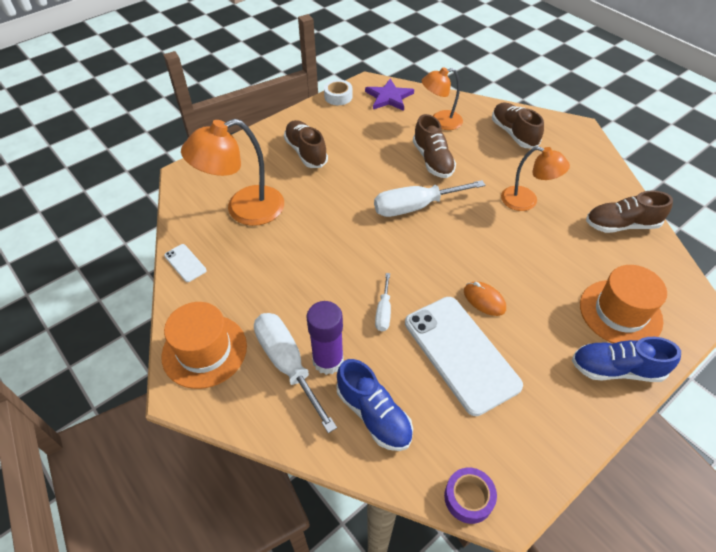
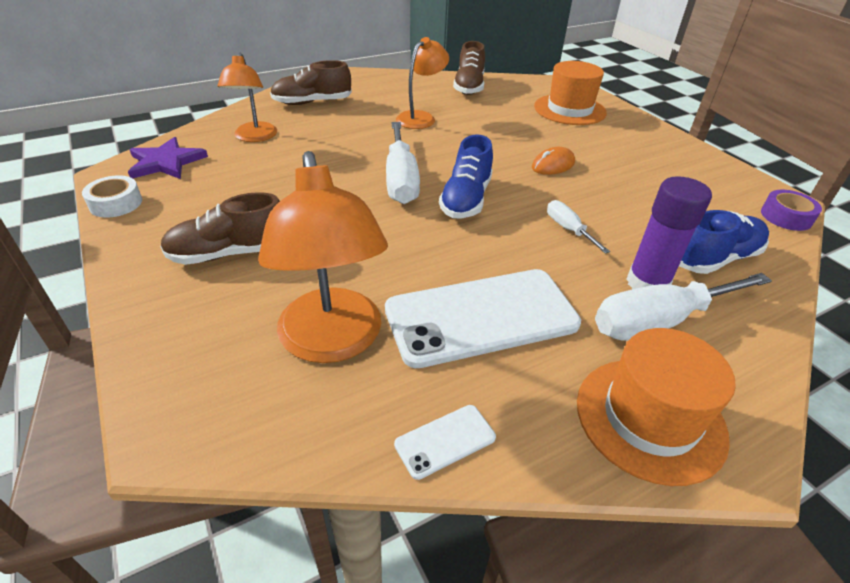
camera: 80 degrees left, 10 degrees down
white screwdriver [375,273,391,331] -> white screwdriver turned 135 degrees counterclockwise [547,200,610,254]
white phone [405,297,523,416] -> white phone moved to [385,269,581,368]
brown shoe [413,114,456,178] -> none
blue shoe [572,337,681,382] -> blue shoe moved to [439,135,493,218]

